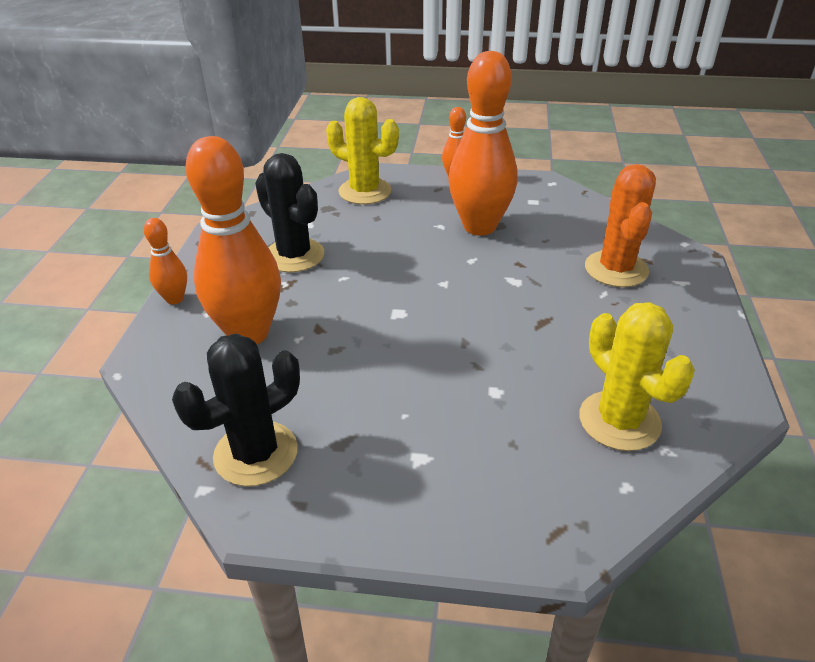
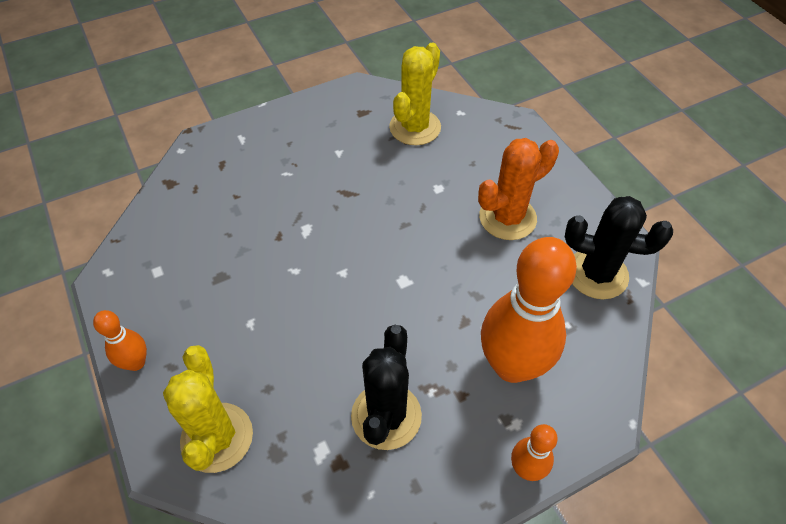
camera: 125 degrees left, 15 degrees up
orange bowling pin [449,51,518,236] -> none
orange cactus [585,164,656,287] -> orange cactus moved to [478,138,559,240]

